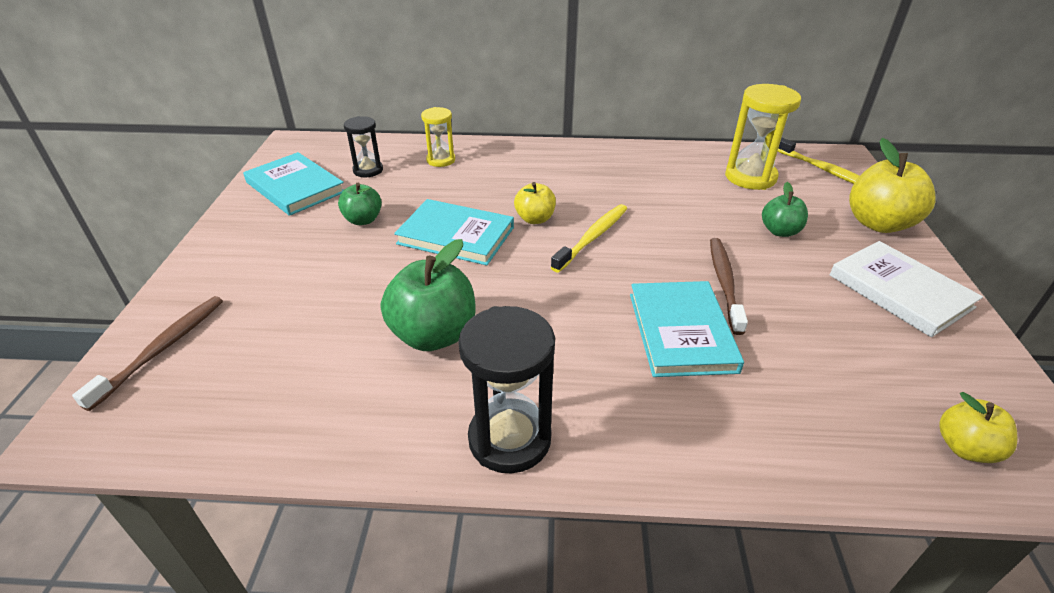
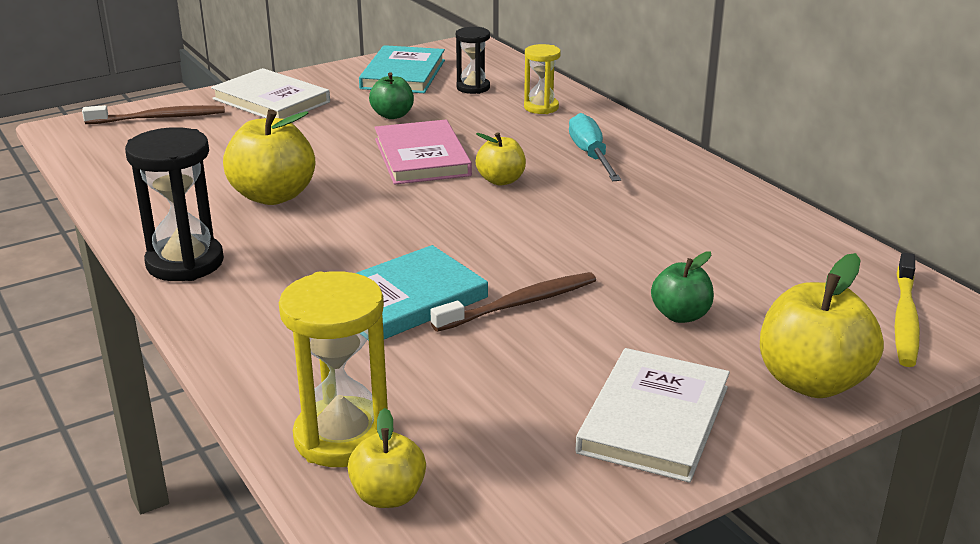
camera: 55 degrees right, 10 degrees down
green apple [381,239,476,351] -> yellow apple [223,109,315,205]
turquoise book [394,199,514,265] -> pink book [374,120,472,185]
yellow toothbrush [551,204,627,272] -> none
yellow hourglass [725,84,801,190] -> yellow hourglass moved to [279,271,388,467]
none -> white book [211,68,330,119]
none -> turquoise screwdriver [569,113,621,181]

